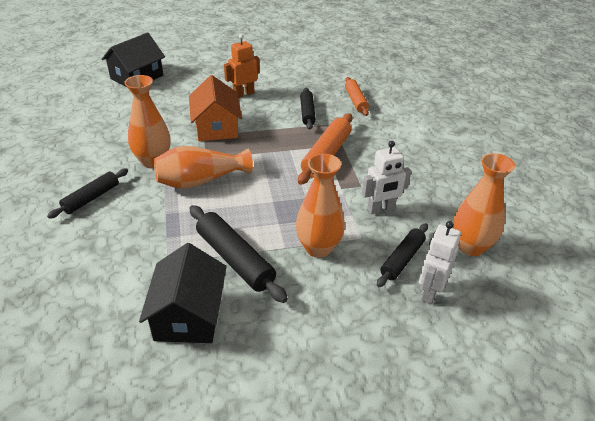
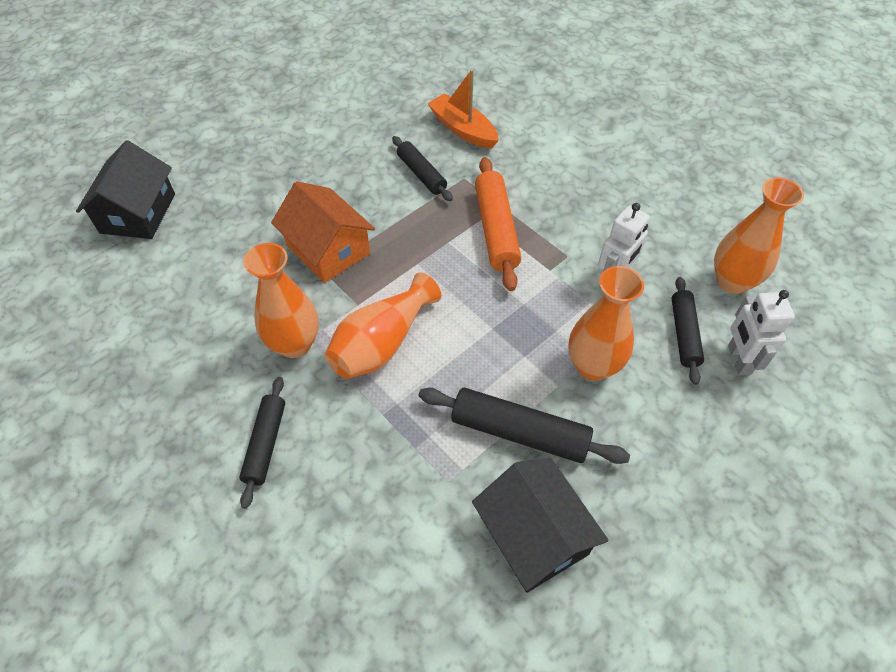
camera: 30 degrees left, 15 degrees up
orange robot [224,34,260,98] -> none
orange rolling pin [345,77,369,116] -> orange boat [427,69,499,149]

